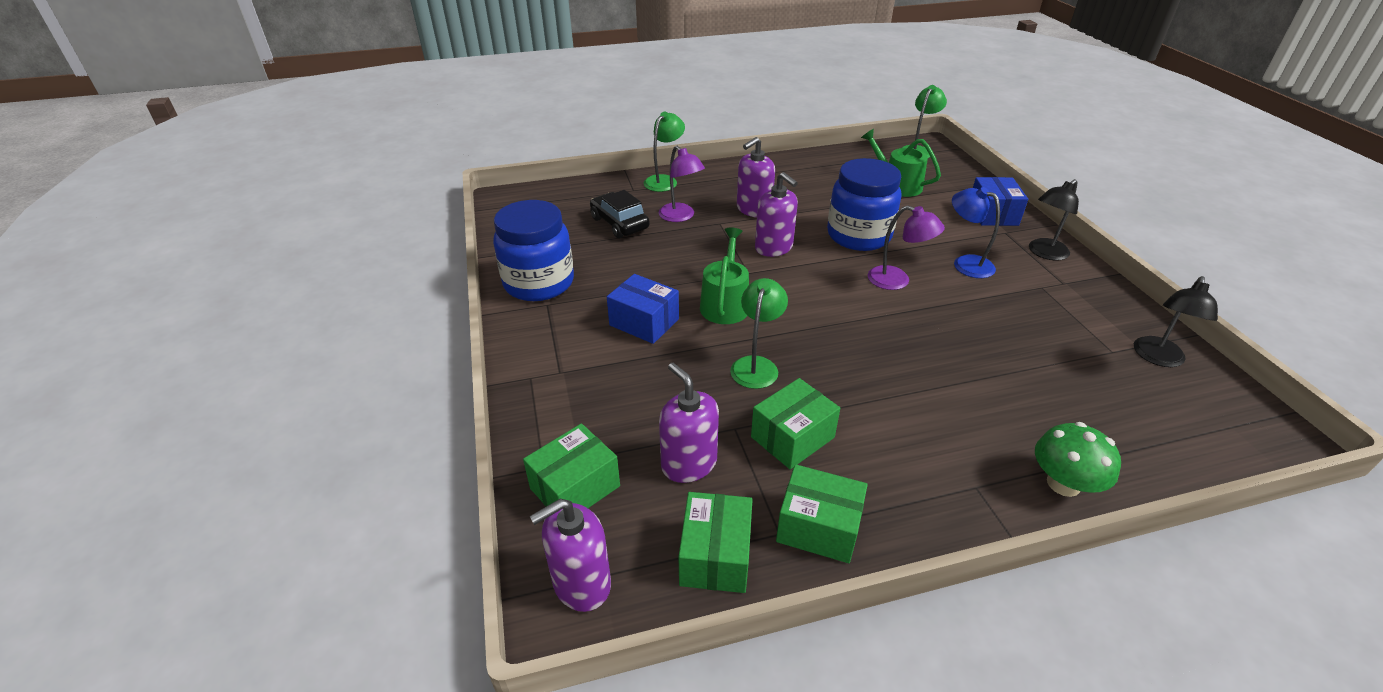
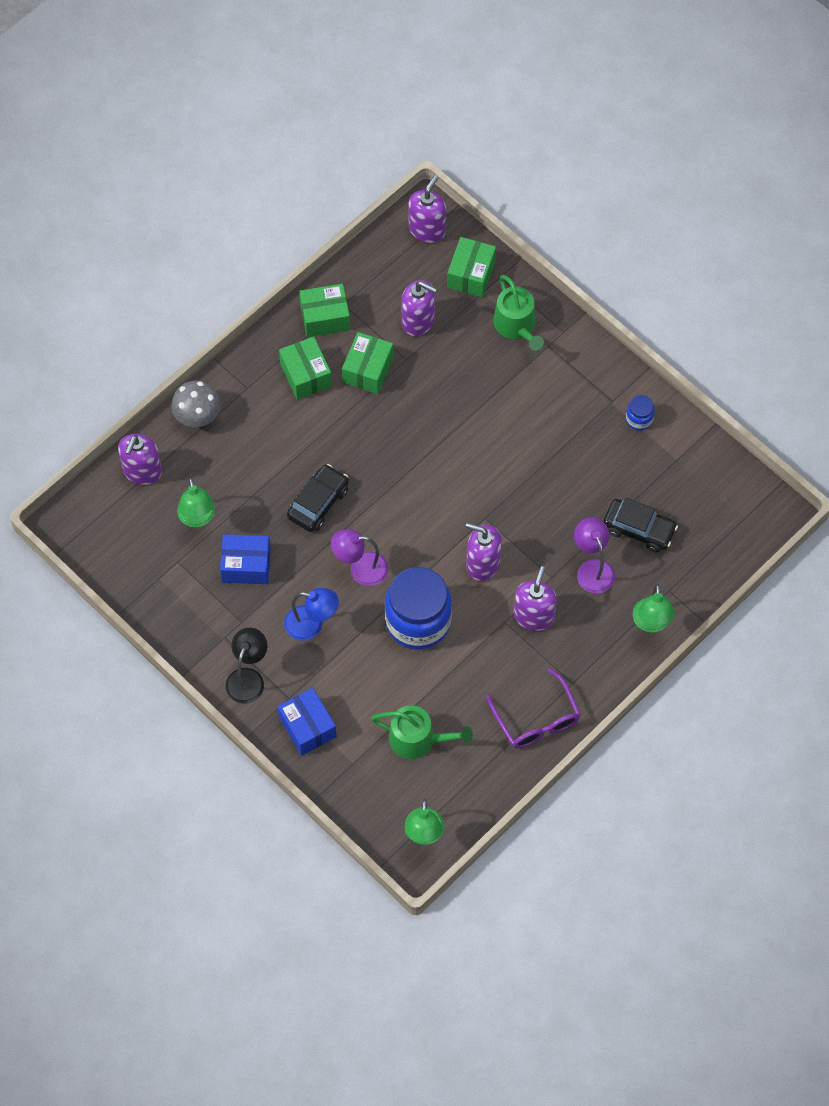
camera: 150 degrees right, 25 degrees up
blue jar [493,200,574,301] -> blue jar [626,395,655,431], size x0.43
blue box [607,274,679,344] -> blue box moved to [220,534,271,584]
purple lamp [659,146,705,222] -> purple lamp turned 45 degrees clockwise [574,517,615,593]
green box [678,492,753,593] -> green box moved to [279,336,332,400]
green watering can [700,228,749,324] -> green watering can moved to [493,275,544,351]
green lamp [730,278,788,389] -> green lamp moved to [177,478,215,527]
green mushroom [1035,422,1121,497] -> grey mushroom [171,380,221,427]
black lamp [1134,276,1218,367] -> none
none -> purple soap dispenser [118,434,162,485]
none -> black car [287,464,349,532]
none -> purple glasses [486,668,581,749]

